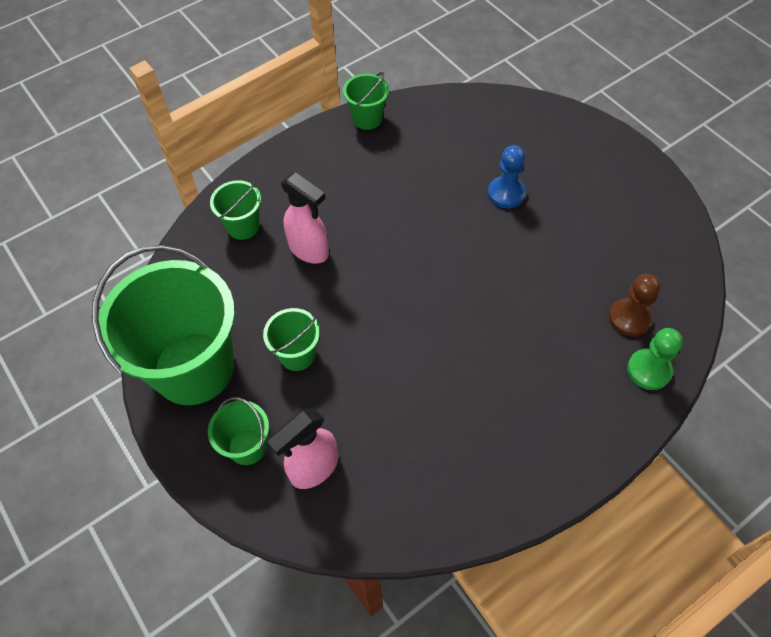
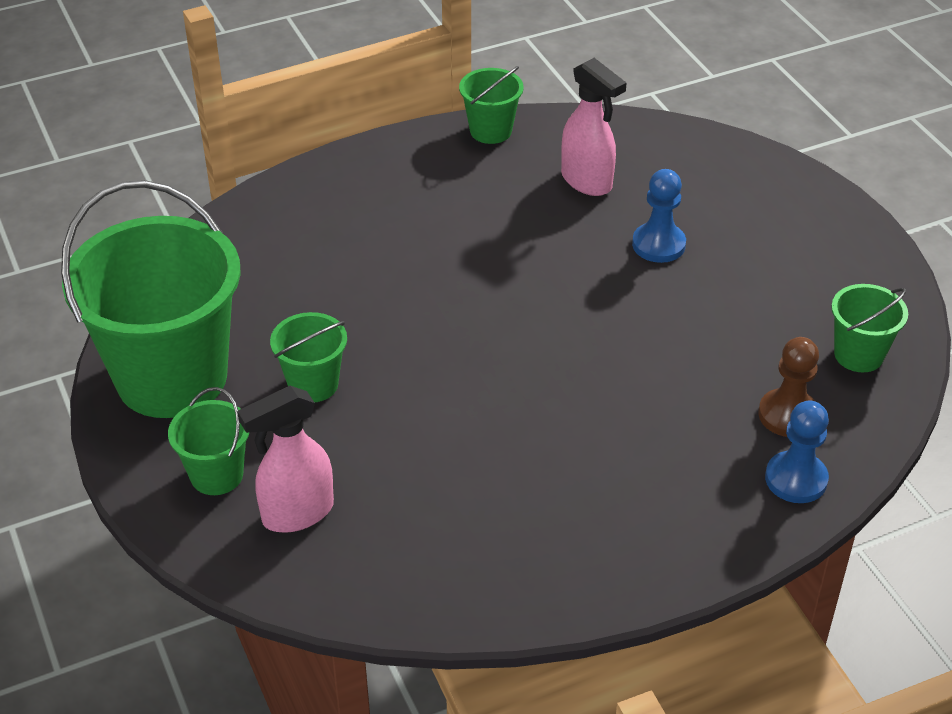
camera: 10 degrees right, 15 degrees down
green bucket [210,180,261,240] -> green bucket moved to [831,284,908,372]
pink spray bottle [281,172,329,264] -> pink spray bottle moved to [561,58,626,196]
green pawn [627,328,683,390] -> blue pawn [765,400,829,503]

